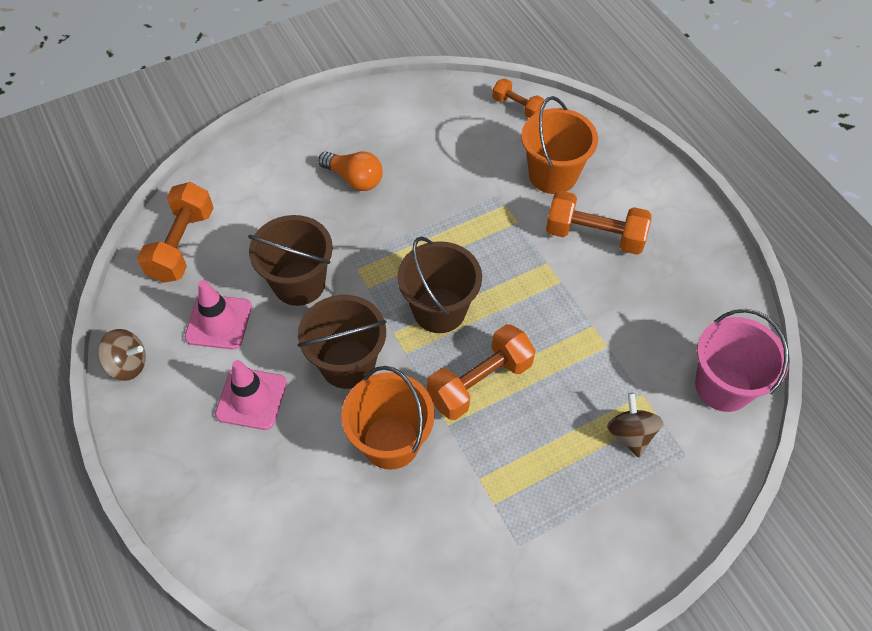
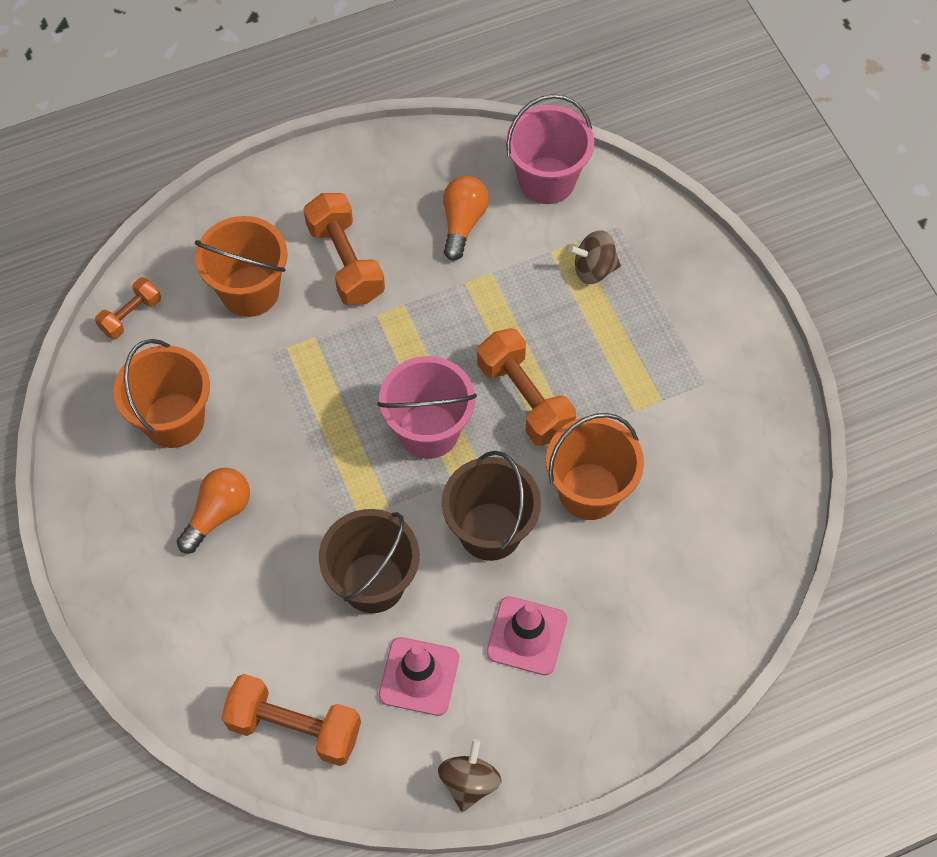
camera: 85 degrees left, 5 degrees up
brown bucket [397,236,482,333] -> pink bucket [377,356,477,459]
orange dumbbell [546,191,652,255] -> orange dumbbell turned 45 degrees counterclockwise [303,193,385,305]
none -> orange bucket [113,339,210,448]
none -> orange light bulb [443,176,489,261]

